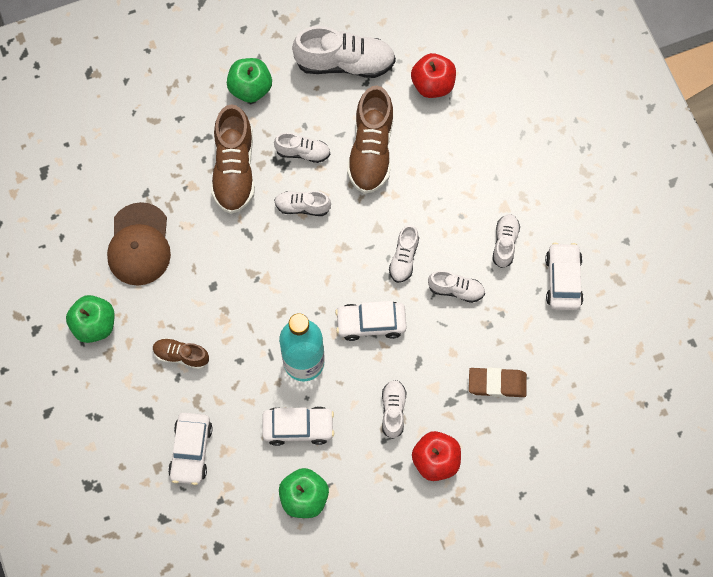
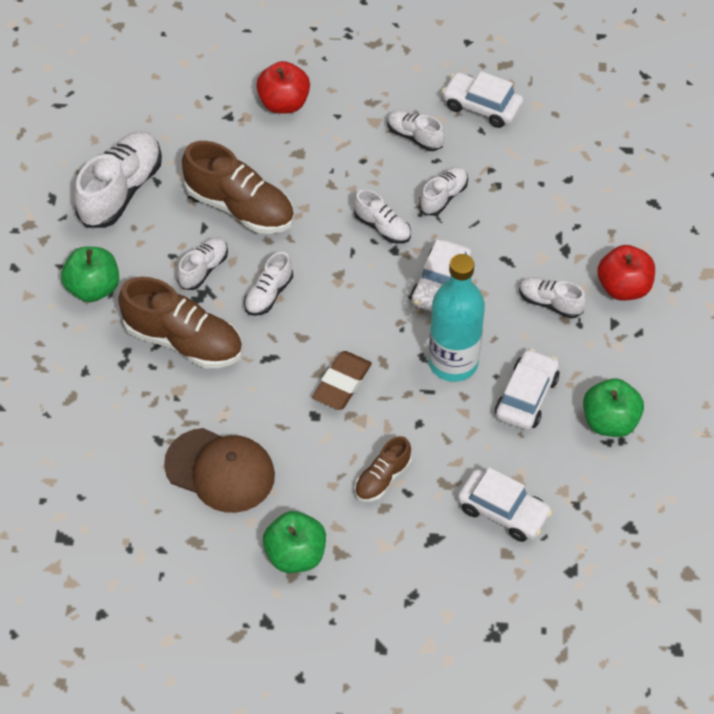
camera: 65 degrees left, 15 degrees down
red apple [411,53,456,98] -> red apple moved to [256,61,310,114]
brown eraser [469,367,527,397] -> brown eraser moved to [312,351,372,410]

